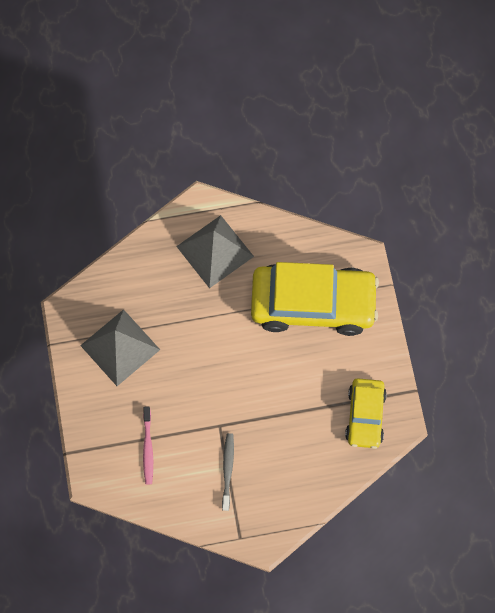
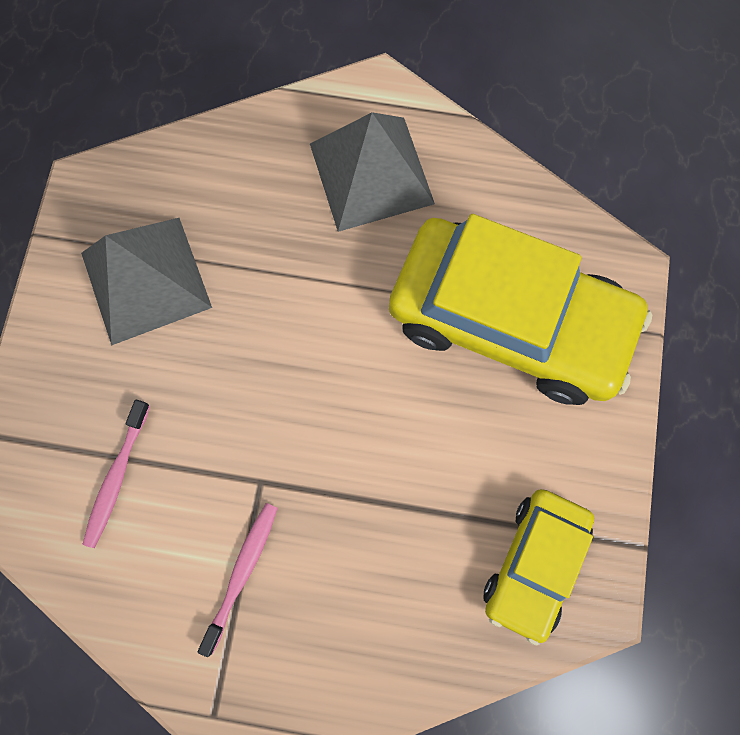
camera: 20 degrees right, 5 degrees up
grey toothbrush [222,433,234,511] -> pink toothbrush [198,503,278,657]

